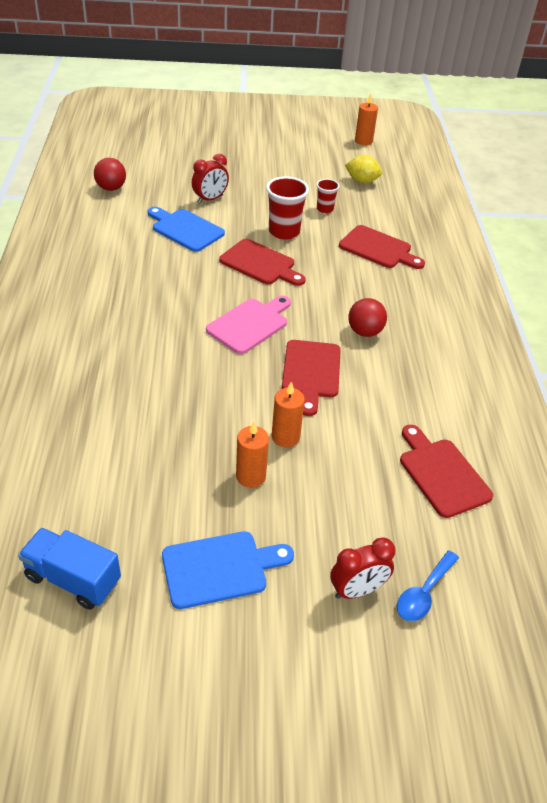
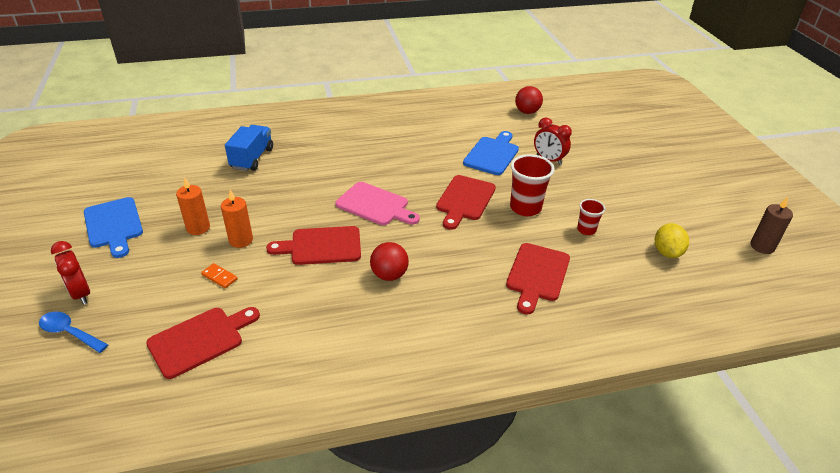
camera: 80 degrees right, 5 degrees down
blue truck [18,528,121,610] -> blue truck moved to [225,125,273,171]
orange candle [355,94,378,145] -> brown candle [750,197,793,254]
none -> orange domino [201,263,238,288]

